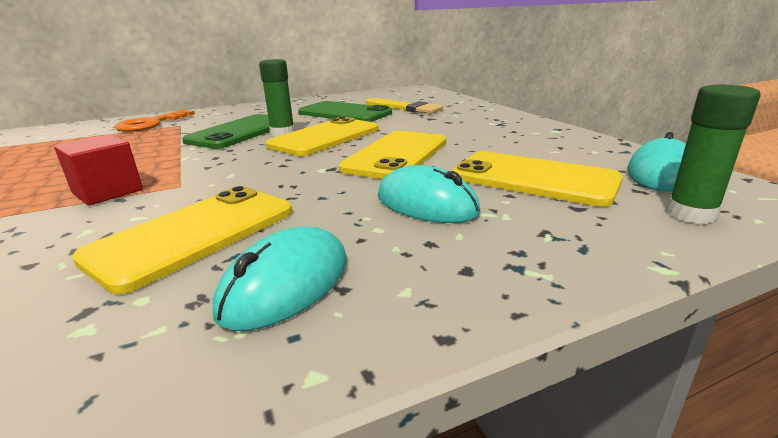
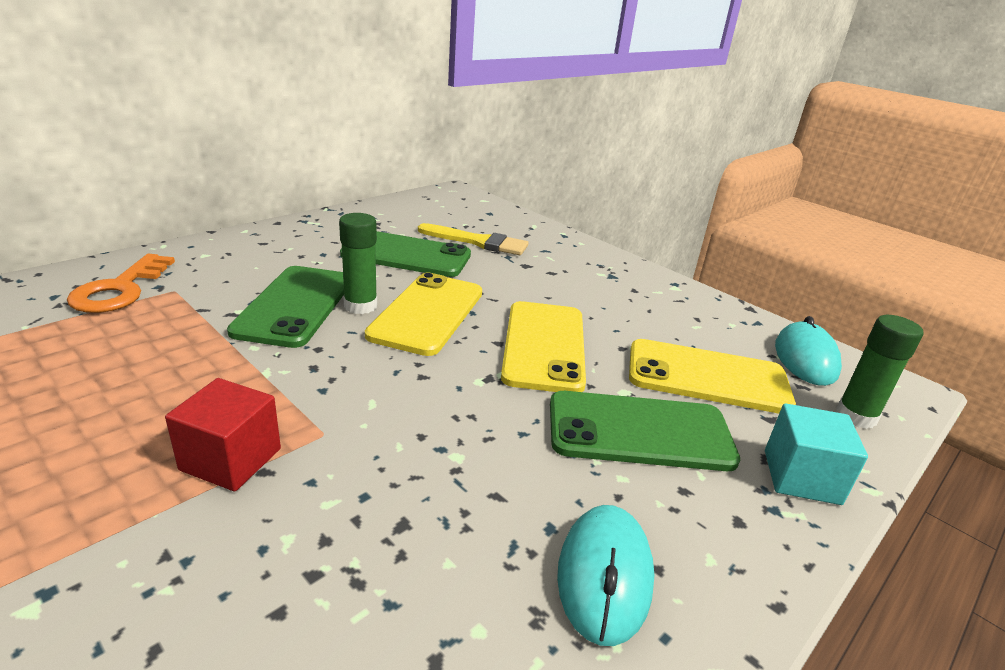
camera: 25 degrees left, 5 degrees up
yellow phone [72,186,292,294] -> none
turquoise mouse [378,165,481,223] -> green phone [550,391,740,471]
none -> turquoise cube [765,403,868,505]

